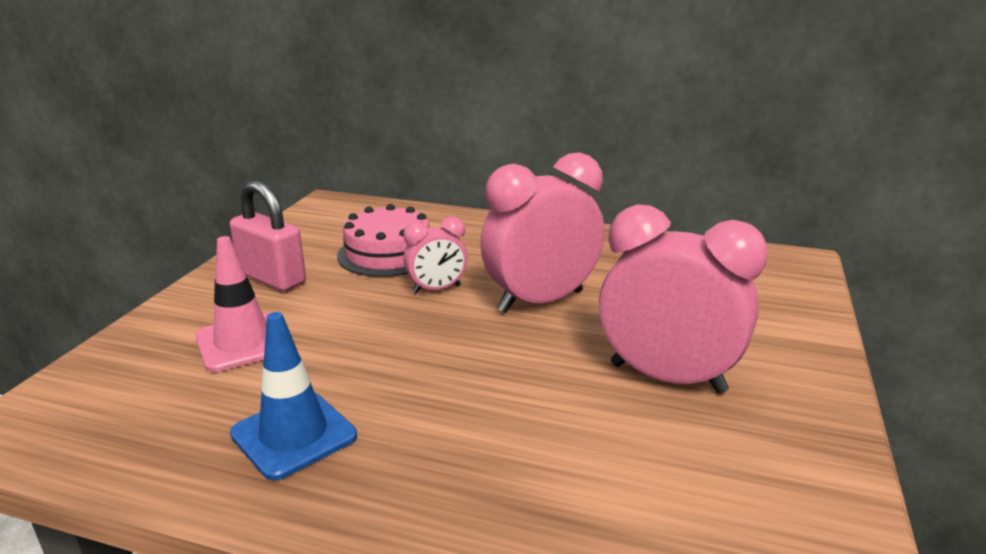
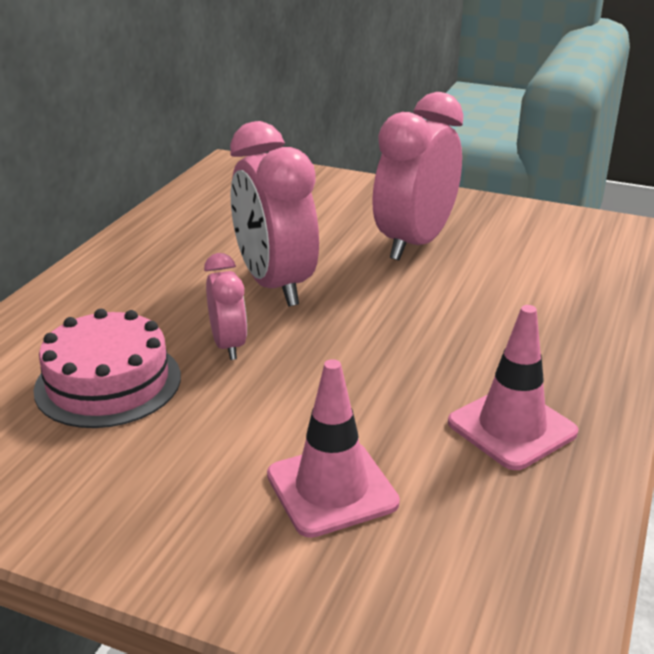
camera: 85 degrees left, 5 degrees up
pink padlock [230,181,306,291] -> none
blue traffic cone [230,312,357,480] -> pink traffic cone [448,305,578,470]

